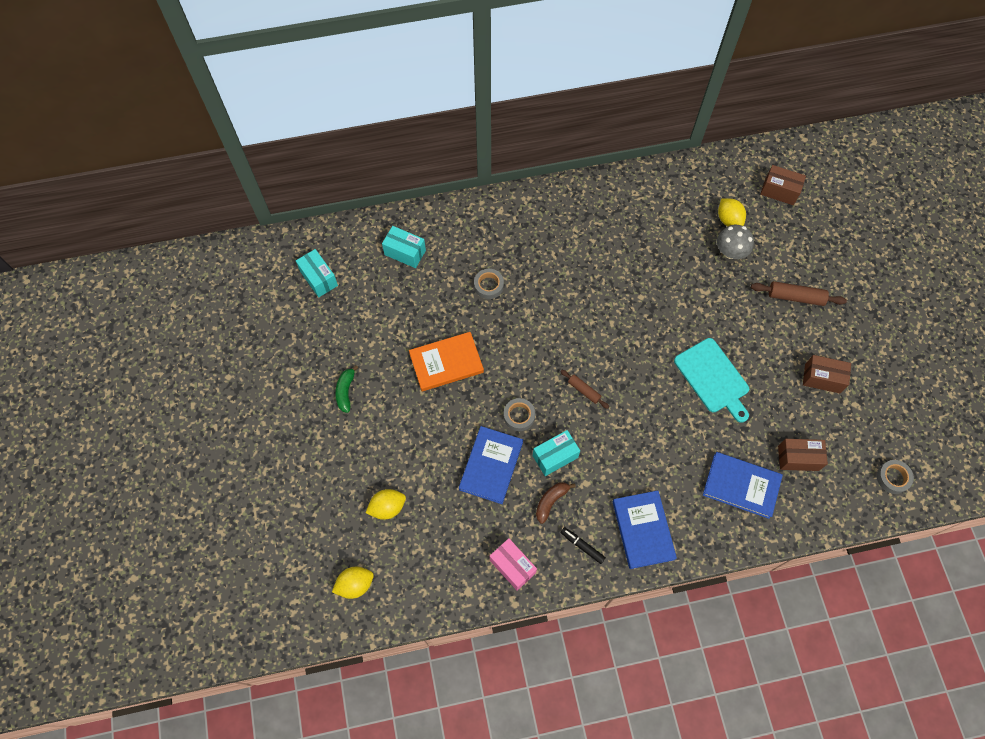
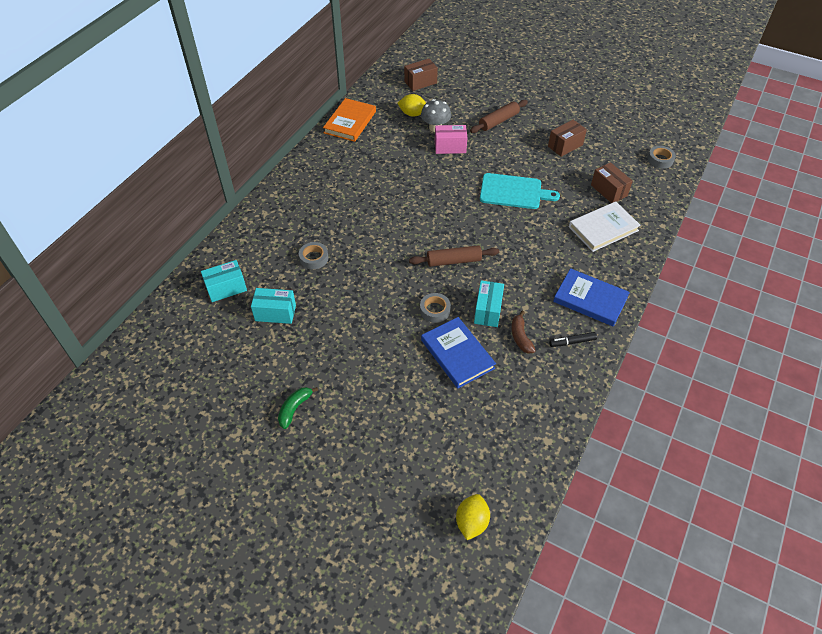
camera: 50 degrees left, 15 degrees down
turquoise box [296,249,338,297] -> turquoise box moved to [251,288,296,324]
green banana [335,365,359,413] -> green banana turned 75 degrees clockwise [278,387,318,429]
yellow lemon [366,489,406,520] -> none
orange book [409,332,484,391] -> orange book moved to [323,98,376,142]
pink box [490,538,537,591] -> pink box moved to [435,125,468,154]
brown rolling pin [560,370,609,409] -> brown rolling pin [409,245,499,267], size x1.61
blue book [703,452,783,519] -> white book [569,201,641,252]
brown box [778,439,828,471] -> brown box turned 75 degrees counterclockwise [591,162,633,203]

